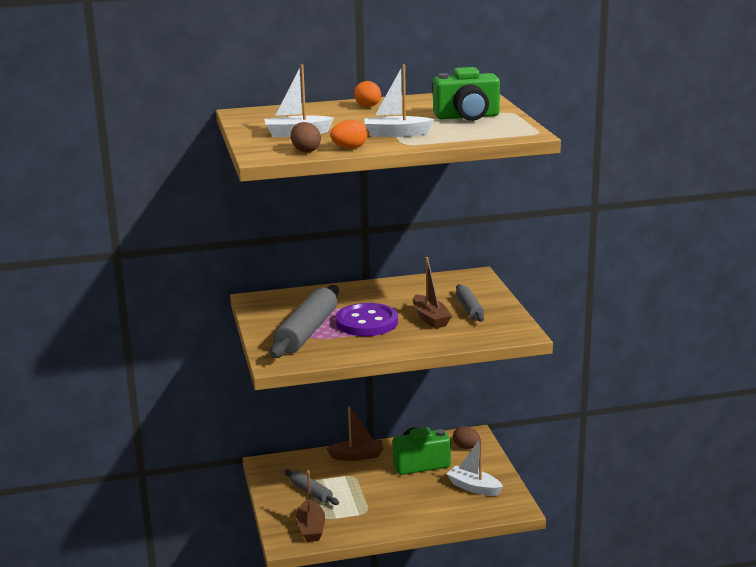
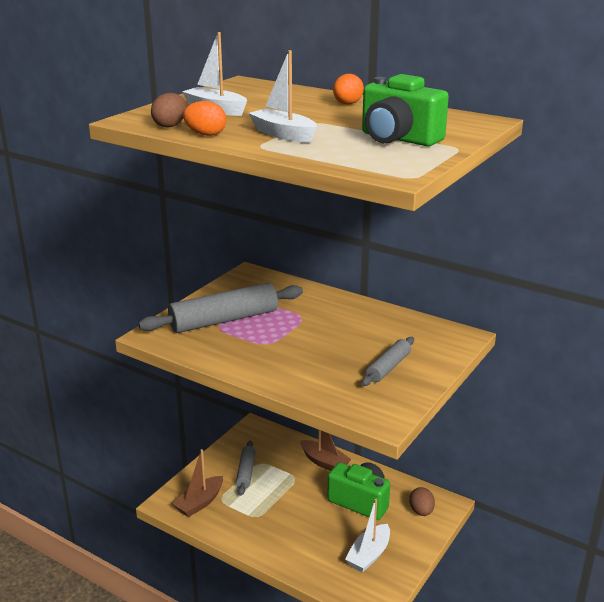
camera: 45 degrees right, 5 degrees up
purple button [336,303,398,336] -> none
brown boat [413,257,452,329] -> none
white boat [447,437,503,496] -> white boat turned 135 degrees counterclockwise [345,499,390,573]

